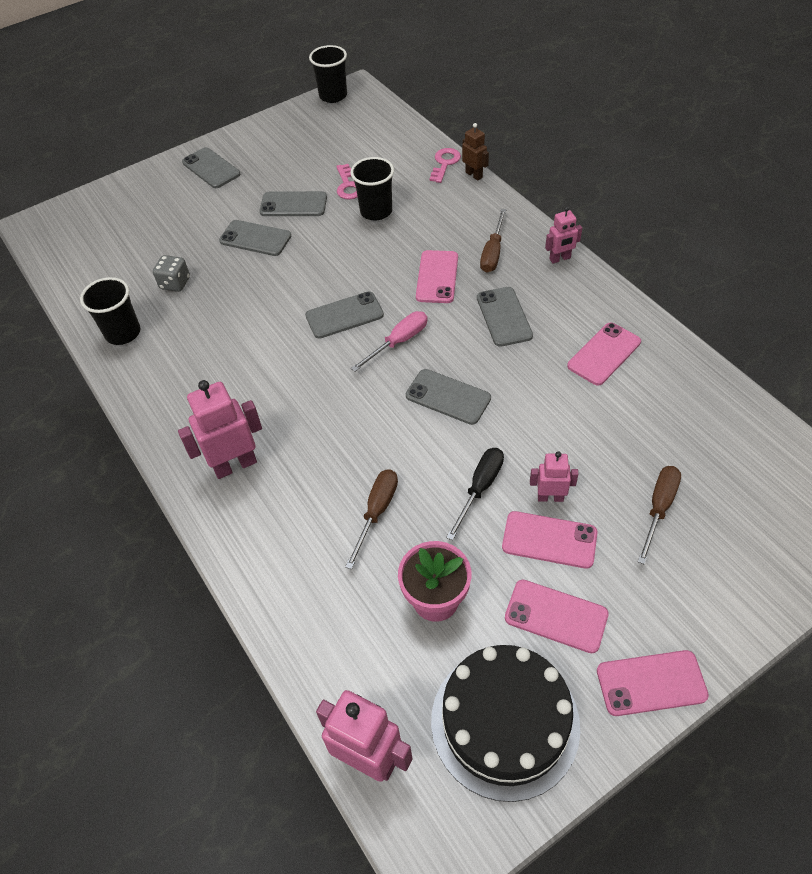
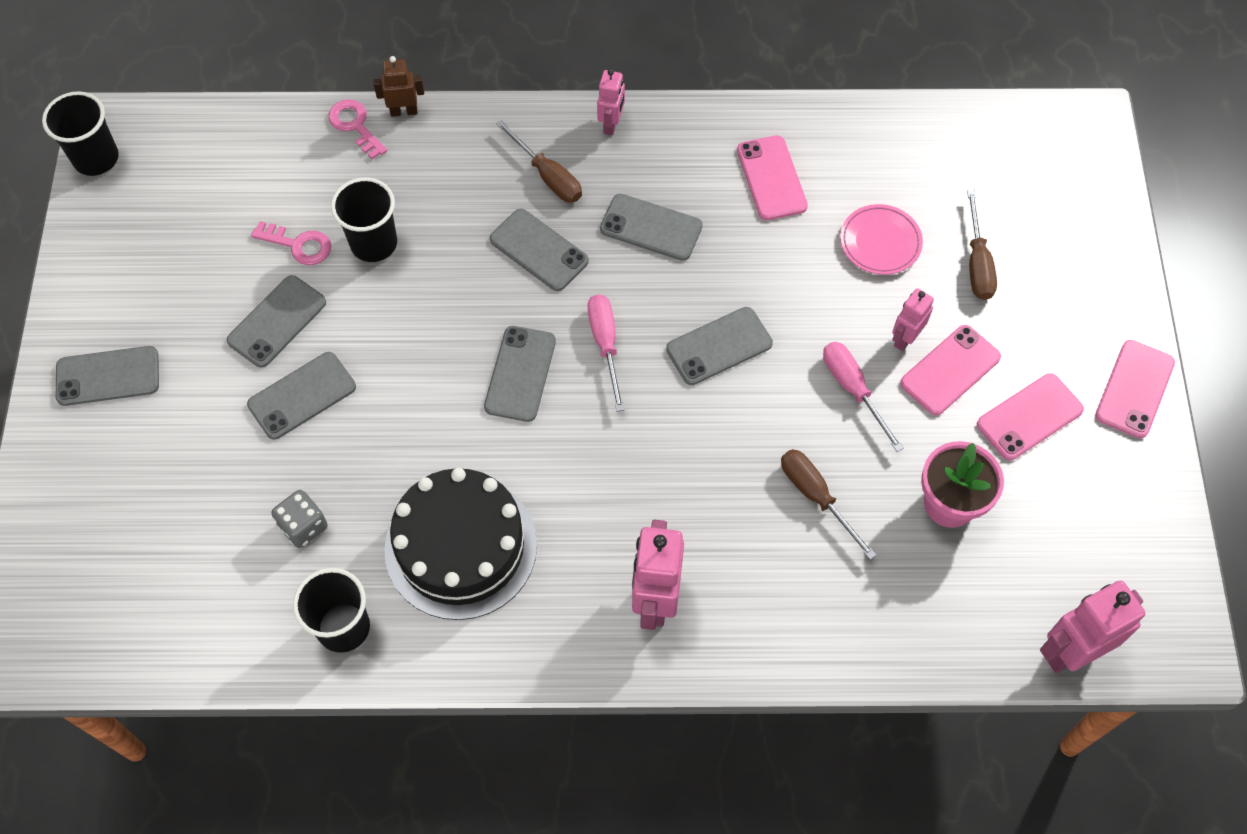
camera: 60 degrees left, 10 degrees up
pink phone [416,250,458,303] -> grey phone [490,209,589,291]
black cake [431,645,580,802] -> black cake moved to [384,468,537,620]
black screwdriver [446,448,504,540] -> pink screwdriver [823,342,904,452]
brown screwdriver [638,466,681,565] -> brown screwdriver turned 150 degrees counterclockwise [967,190,997,300]
none -> pink plate [840,204,923,275]

